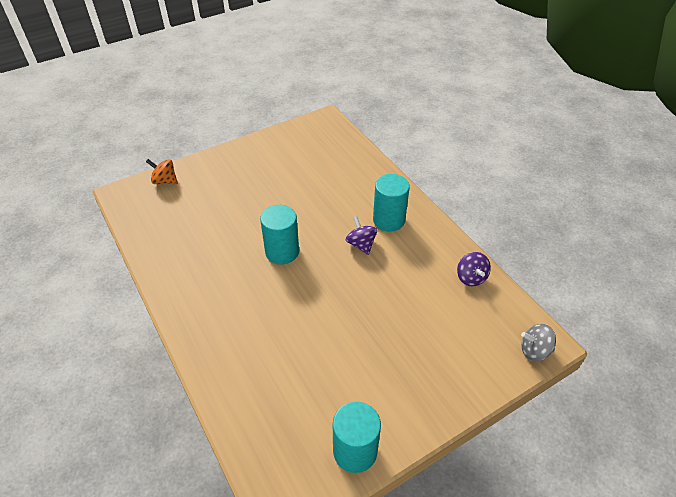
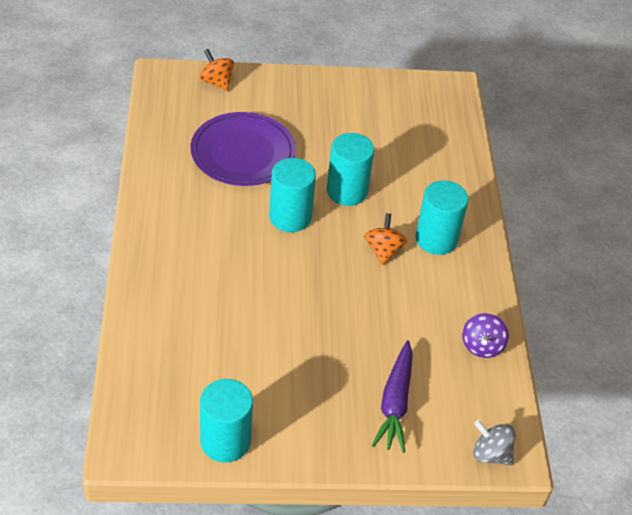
camera: 25 degrees right, 0 degrees up
purple spinning top [346,216,377,255] -> orange spinning top [364,213,407,265]
none -> purple plate [191,112,296,186]
none -> turquoise cylinder [327,133,374,206]
none -> purple carrot [372,340,413,453]

